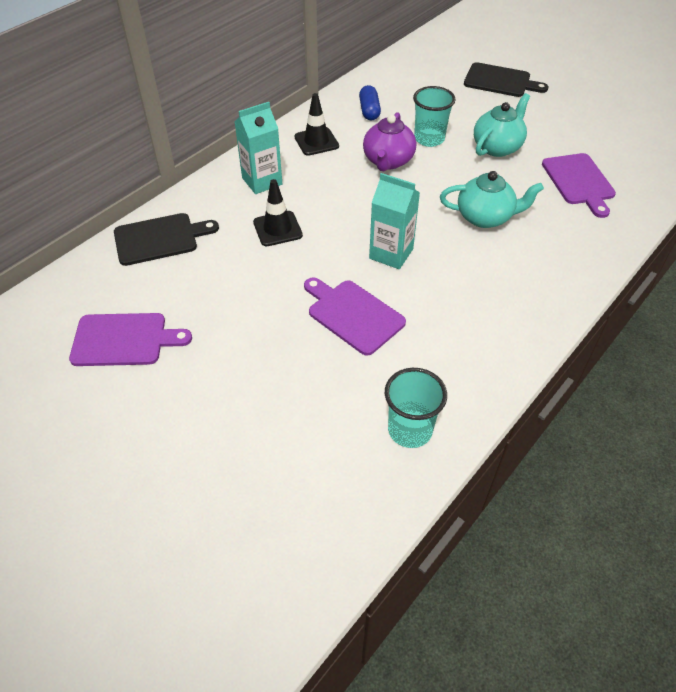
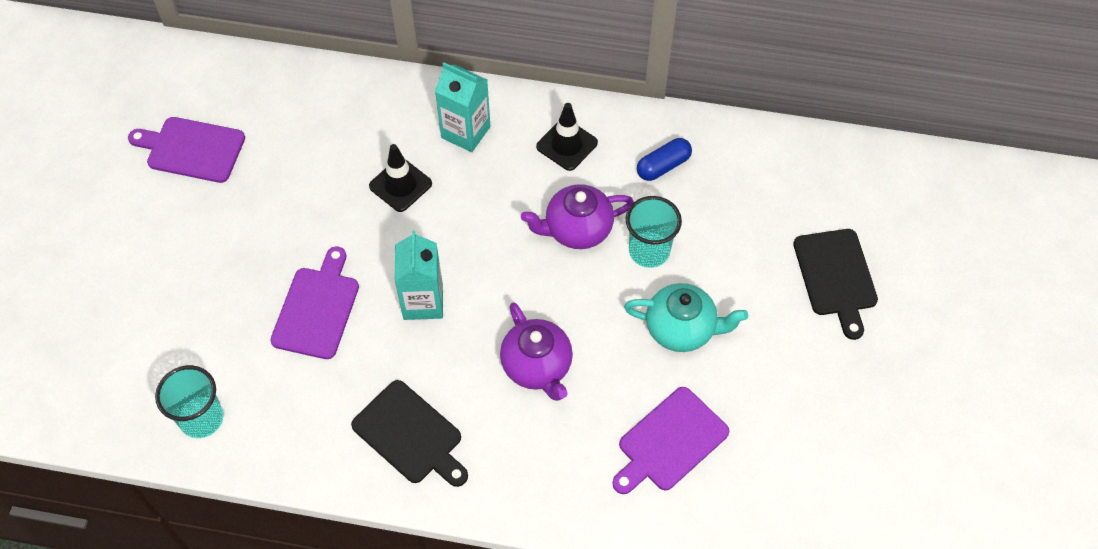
camera: 60 degrees right, 10 degrees up
purple cutting board [69,313,192,366] -> purple cutting board turned 135 degrees clockwise [128,117,245,183]
black cutting board [114,213,219,266] -> black cutting board moved to [351,380,468,487]
turquoise teapot [440,171,544,228] -> purple teapot [500,302,573,401]

